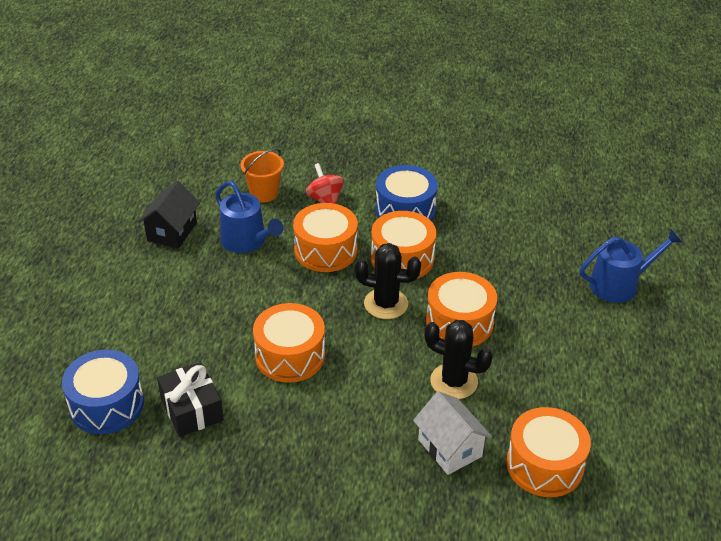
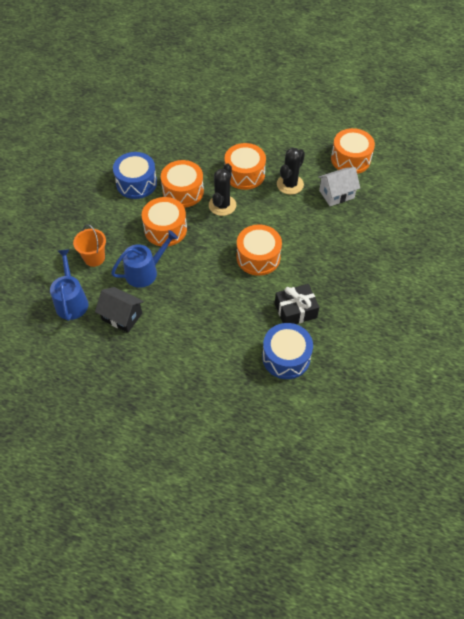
camera: 80 degrees left, 15 degrees up
red spinning top [306,163,344,204] -> none
blue watering can [580,229,682,303] -> blue watering can moved to [50,249,88,321]

